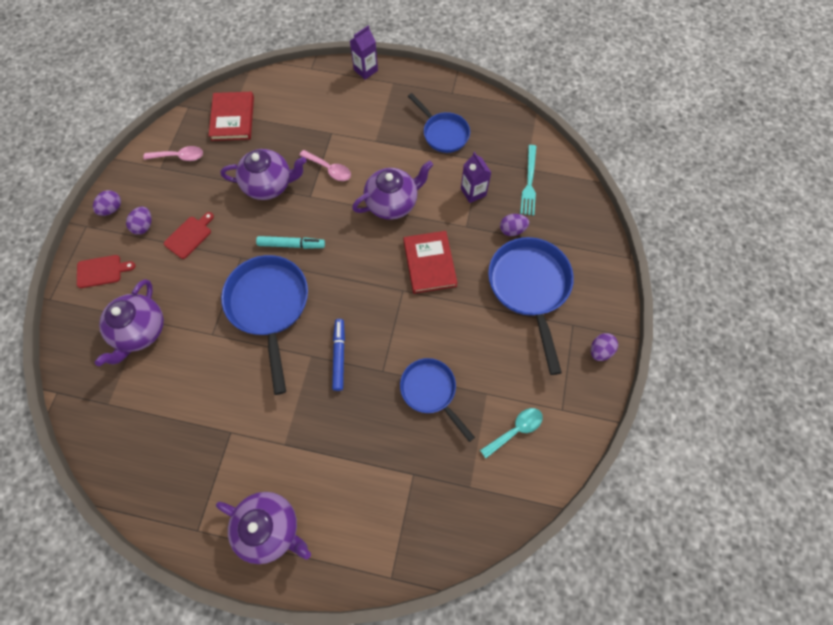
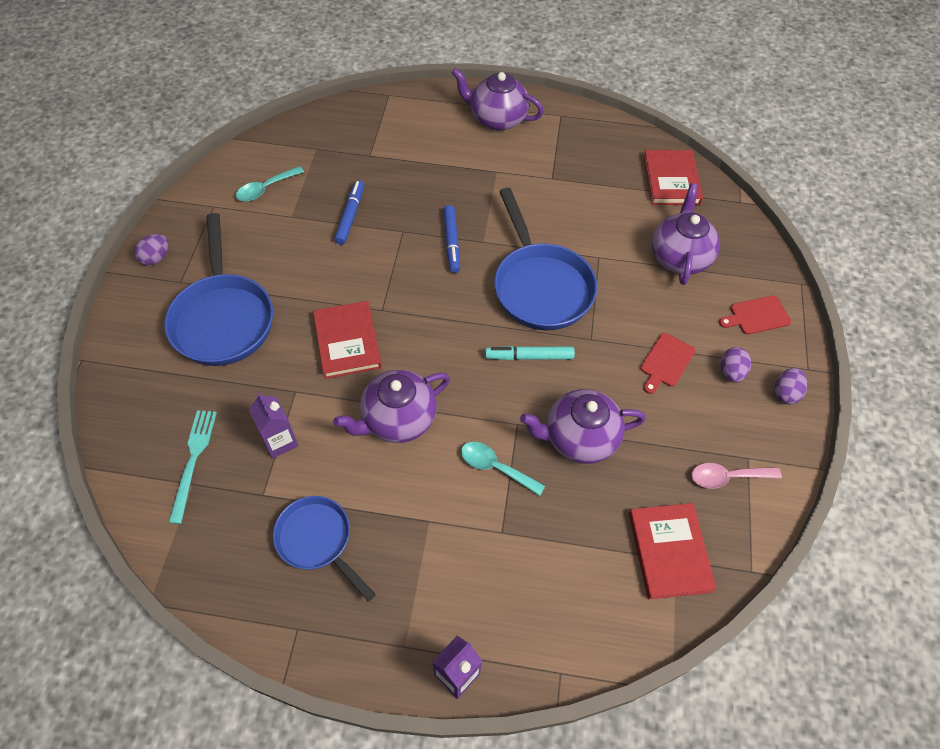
camera: 175 degrees right, 10 degrees down
pink spoon [299,150,351,181] -> turquoise spoon [461,442,545,496]
blue pan [400,358,475,442] -> blue marker [334,180,364,245]
purple egg [500,214,529,236] -> none
none -> red book [643,150,703,205]

